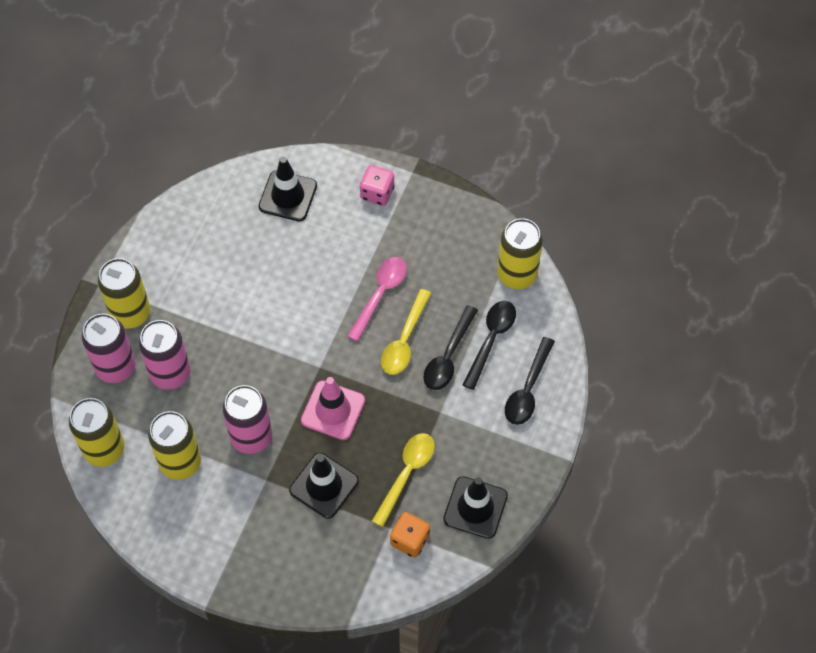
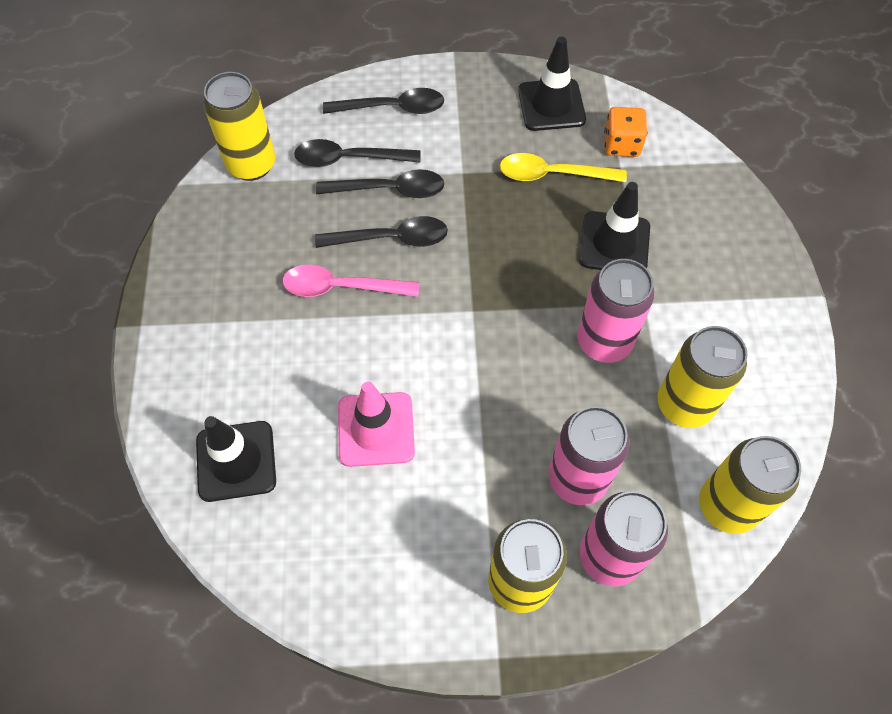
camera: 115 degrees left, 0 degrees up
pink traffic cone [301,377,365,440] -> pink traffic cone moved to [338,382,415,467]
pink dice [360,165,394,206] -> none
yellow spoon [381,289,431,375] -> black spoon [315,216,448,248]

